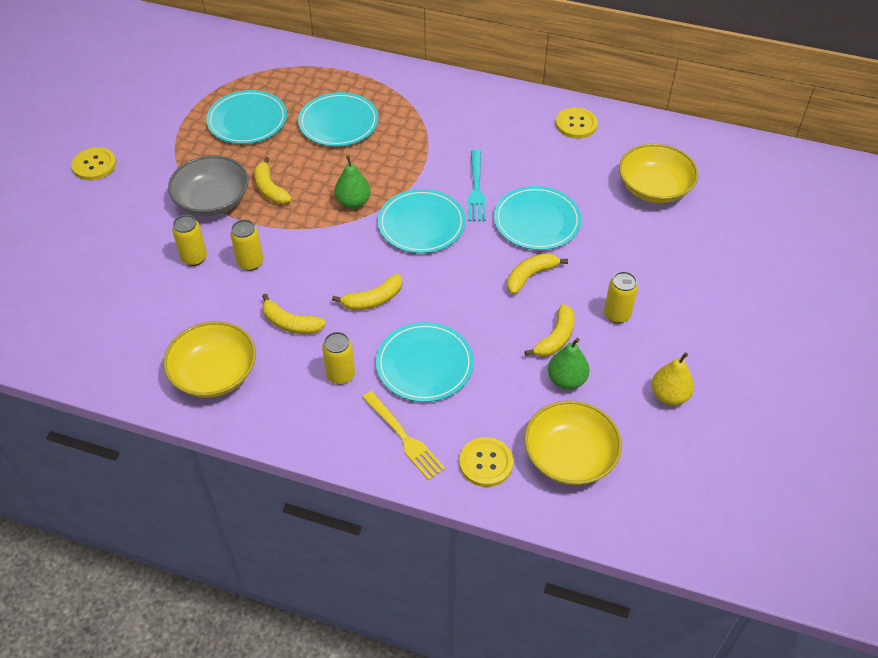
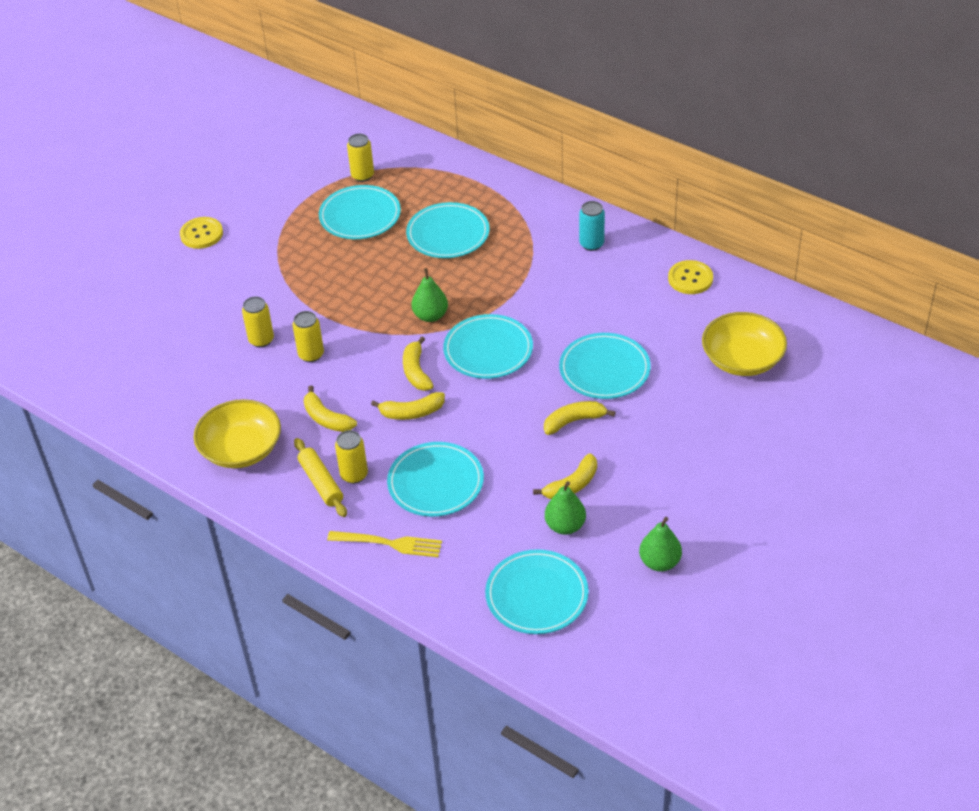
camera: 20 degrees right, 5 degrees down
grey bowl [168,156,249,216] -> none
yellow banana [254,157,292,204] -> yellow banana moved to [403,337,433,391]
yellow fork [362,391,445,480] -> yellow fork turned 60 degrees counterclockwise [327,531,442,557]
yellow button [459,437,513,487] -> none
turquoise fork [468,150,486,221] -> none
yellow bowl [524,400,622,485] -> turquoise plate [485,549,589,634]
yellow can [604,271,638,323] -> yellow can moved to [347,134,374,182]
yellow pear [651,352,694,405] -> green pear [639,517,682,572]
none -> yellow rolling pin [294,438,347,517]
none -> turquoise can [579,201,605,251]

